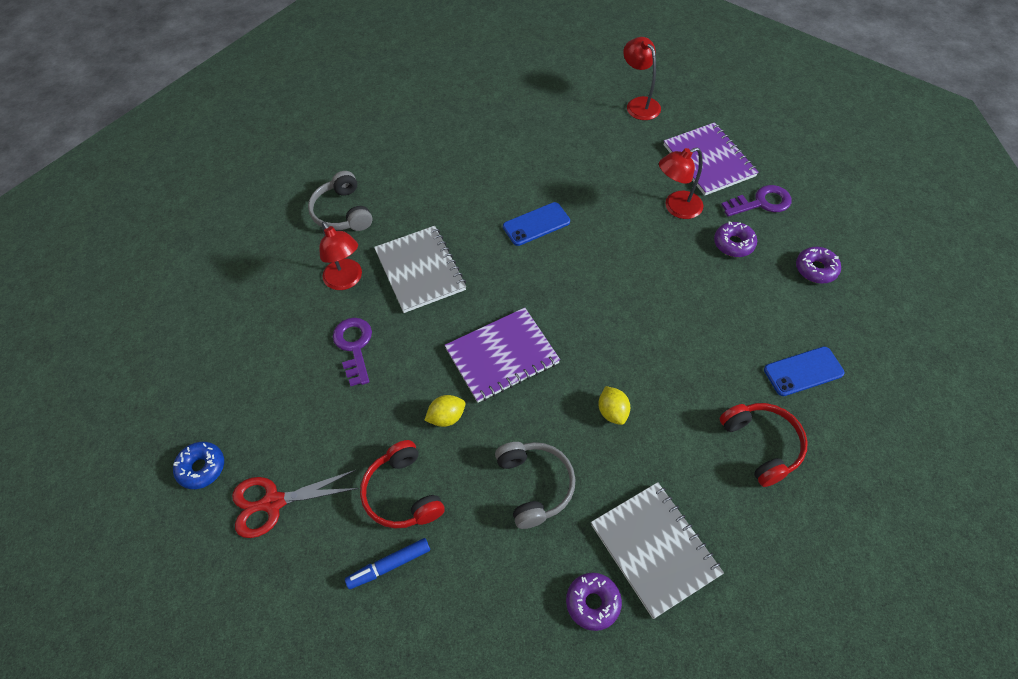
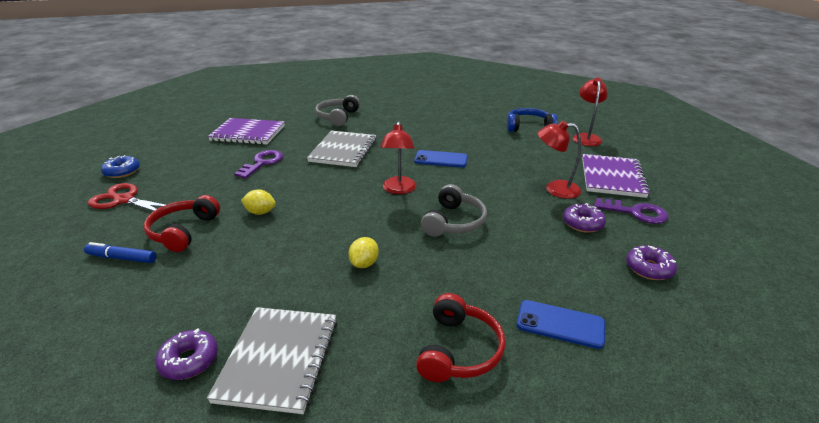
camera: 35 degrees right, 25 degrees down
red lamp [319,221,362,290] -> red lamp moved to [380,121,416,194]
purple notebook [445,308,560,403] -> purple notebook moved to [208,118,285,145]
grey headphones [495,442,575,529] -> grey headphones moved to [421,184,487,237]
none -> blue headphones [507,108,558,132]

